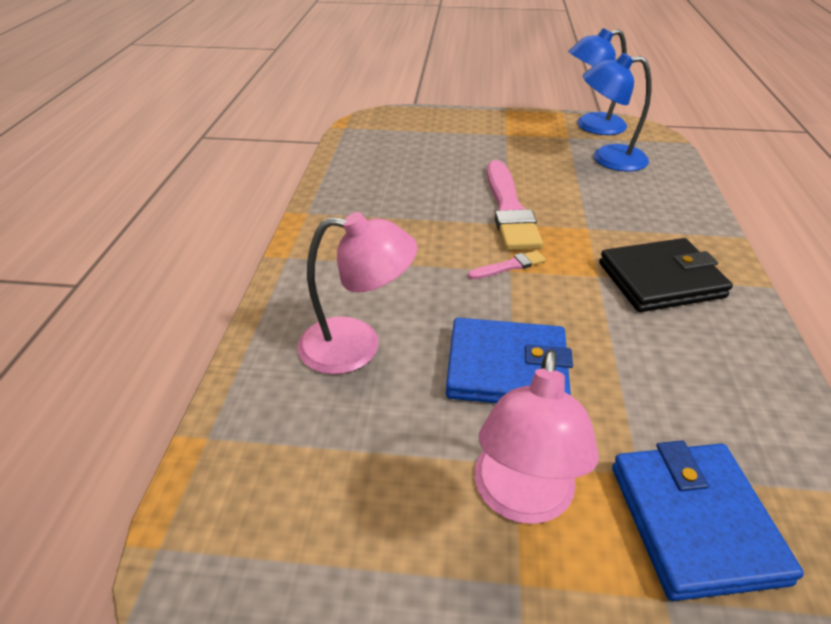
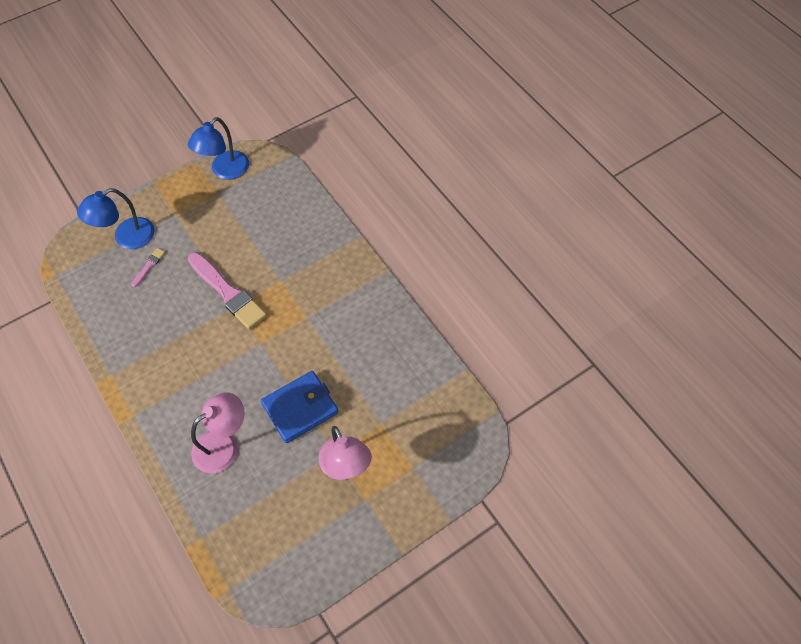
camera: 40 degrees left, 20 degrees up
pink brush [468,250,546,279] -> pink brush moved to [131,248,165,287]
blue lamp [583,53,651,172] -> blue lamp moved to [77,188,155,249]
black wallet [599,238,733,312] -> none
blue wallet [612,440,804,601] -> none

